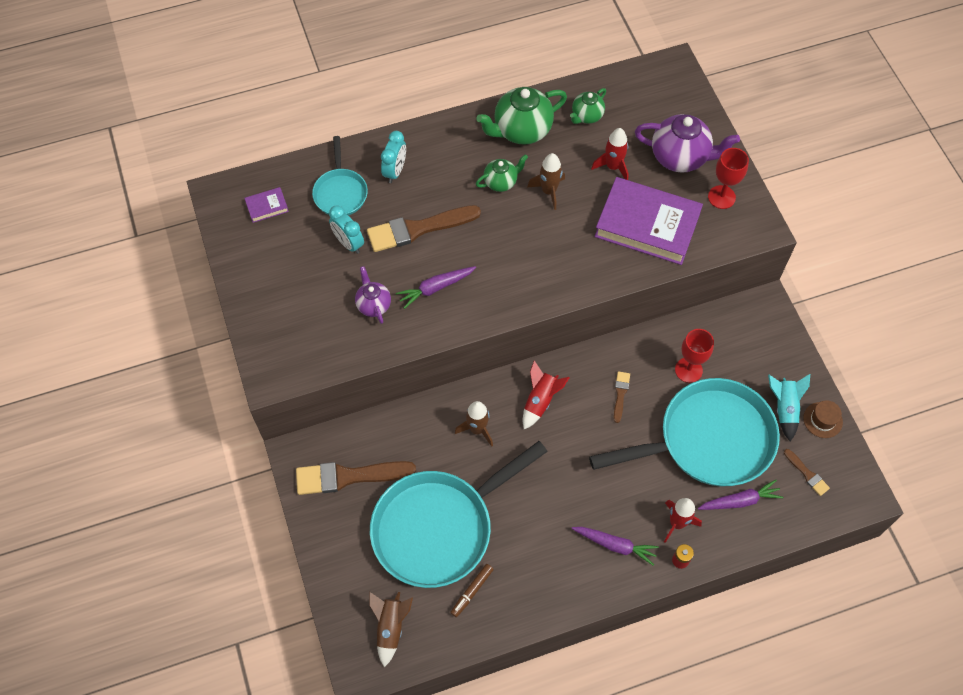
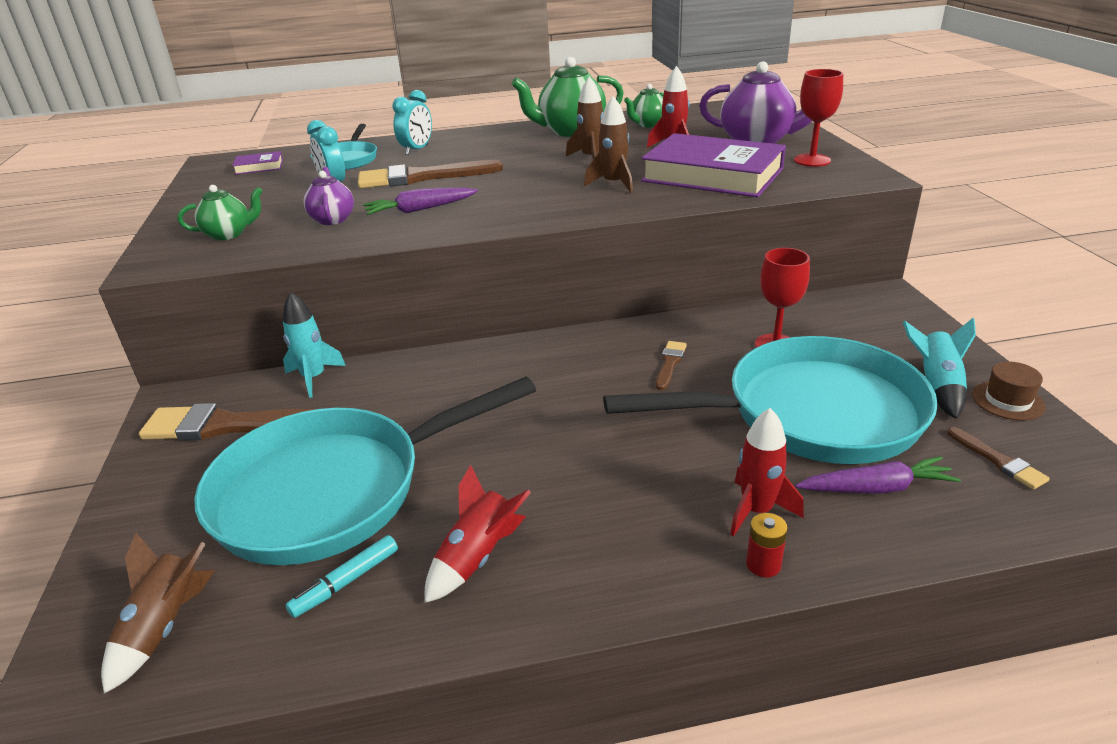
camera: 10 degrees right, 30 degrees down
brown marker [450,564,494,617] -> turquoise marker [286,535,398,618]
brown rocket [455,401,493,447] -> brown rocket moved to [584,96,633,193]
green teapot [476,154,528,192] -> green teapot moved to [178,185,263,240]
red rocket [523,360,570,429] -> red rocket moved to [425,465,531,603]
purple carrot [572,527,659,565] -> none
none -> turquoise rocket [283,292,346,398]

